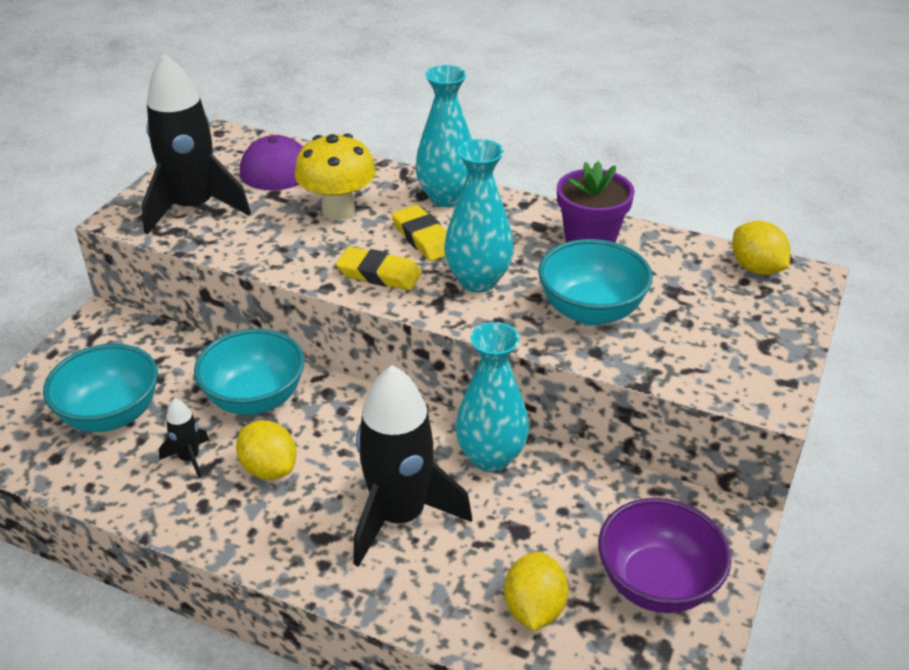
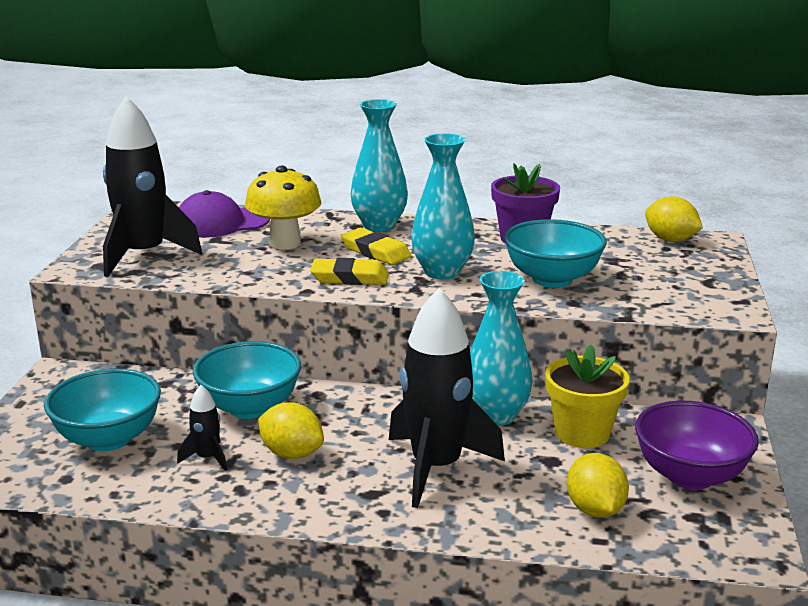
camera: 15 degrees left, 15 degrees down
none -> yellow flower pot [545,345,629,448]

